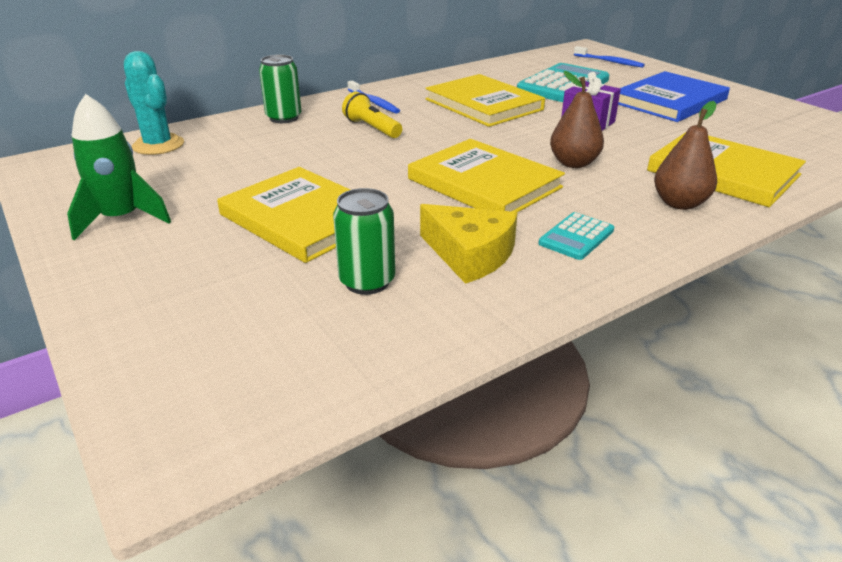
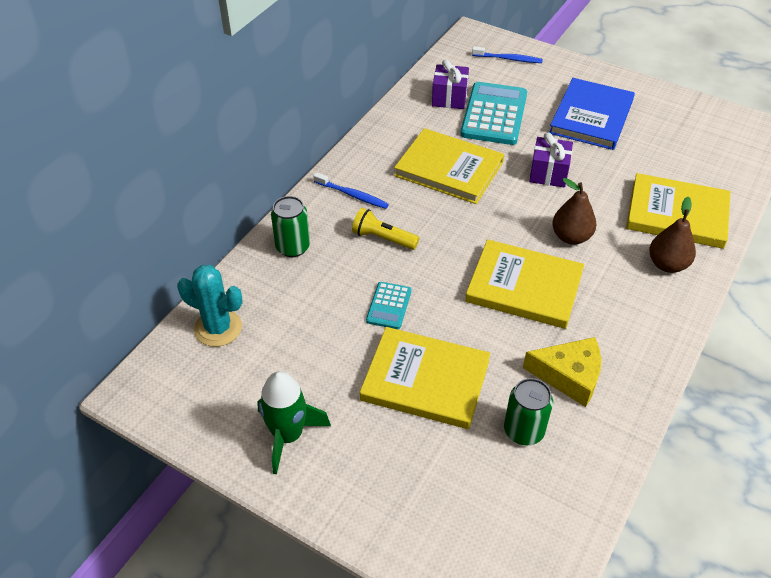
camera: 25 degrees left, 15 degrees up
turquoise calculator [538,212,614,260] -> turquoise calculator moved to [366,282,411,329]
none -> purple gift [432,59,469,109]

